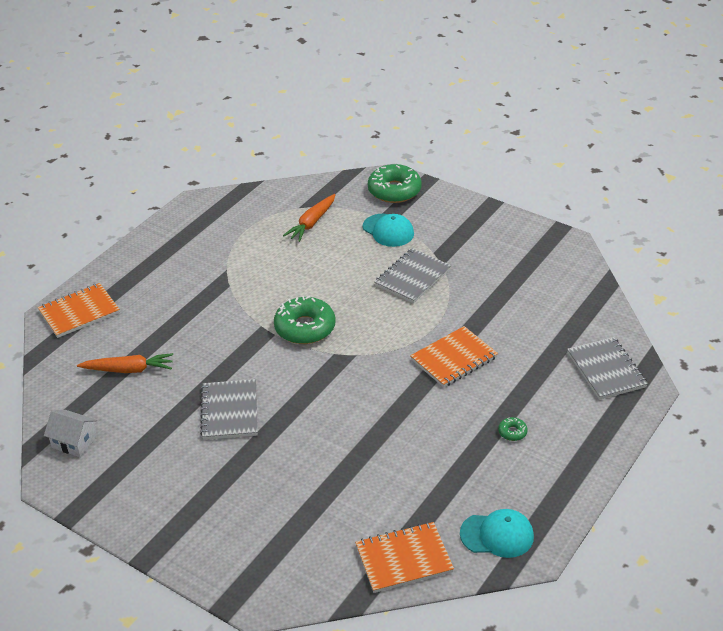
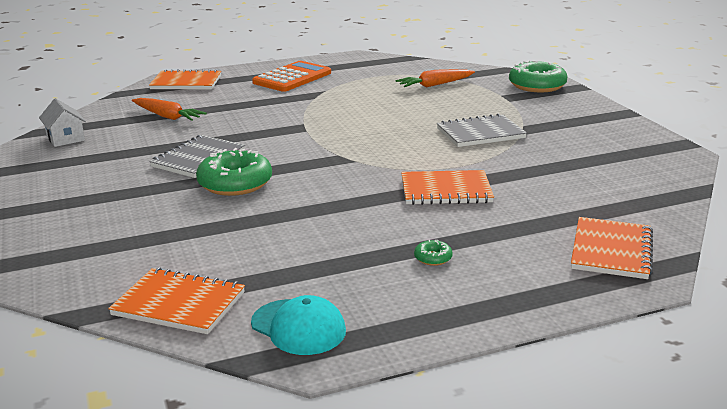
camera: 35 degrees right, 15 degrees down
green donut [274,296,336,344] -> green donut moved to [196,148,272,196]
turquoise cap [363,214,414,247] -> none
grey notebook [567,337,648,400] -> orange notebook [571,217,653,279]
none -> orange calculator [252,61,331,92]

